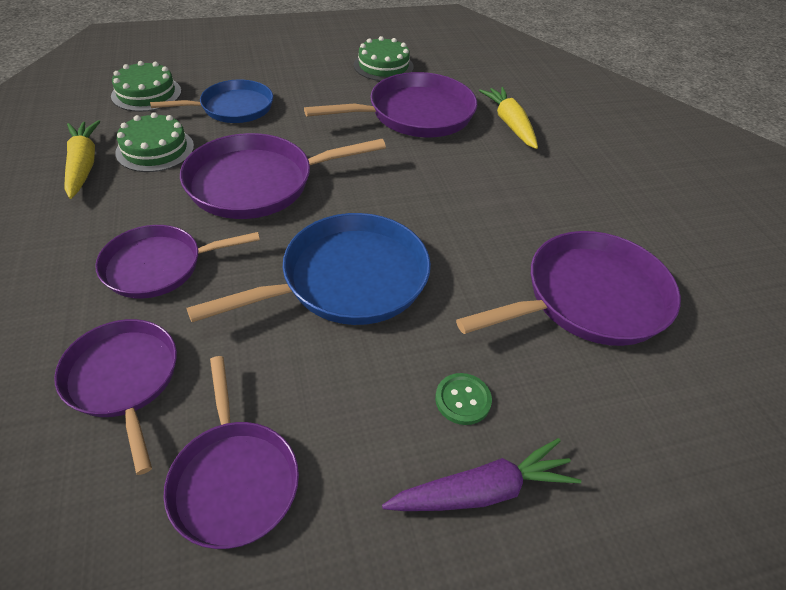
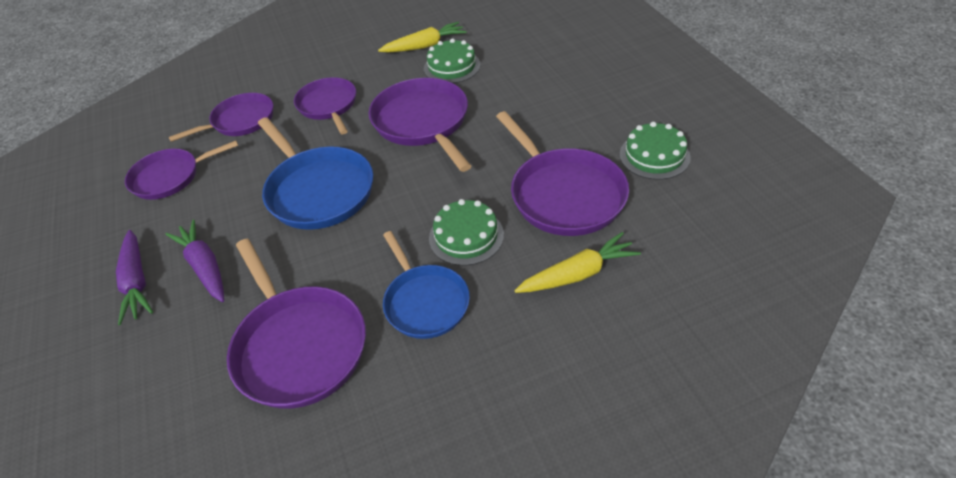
camera: 90 degrees right, 0 degrees up
green cake [111,61,181,112] -> green cake moved to [429,199,504,266]
blue pan [150,80,273,123] -> blue pan moved to [383,231,470,339]
green button [435,373,492,425] -> purple carrot [166,219,224,302]

